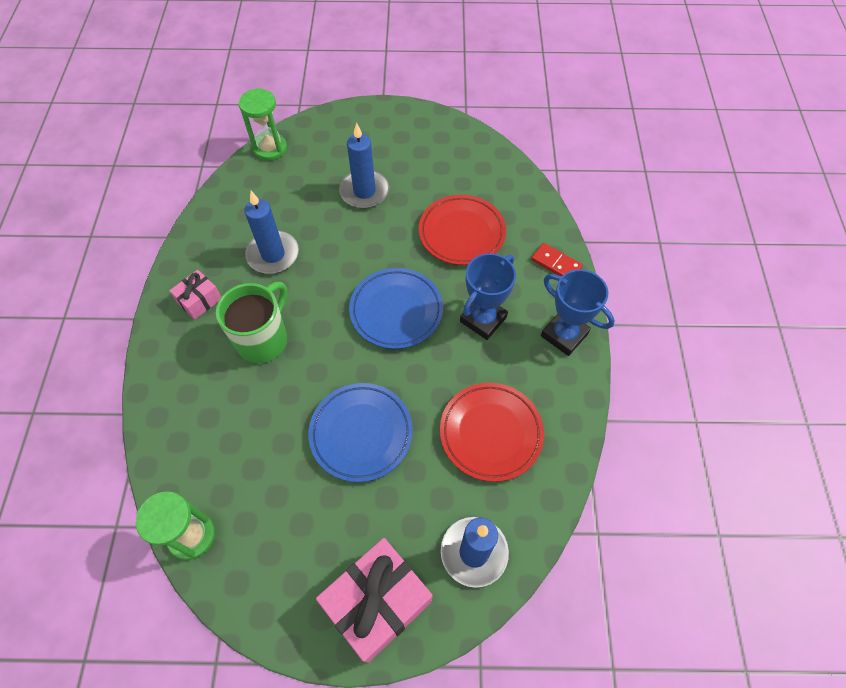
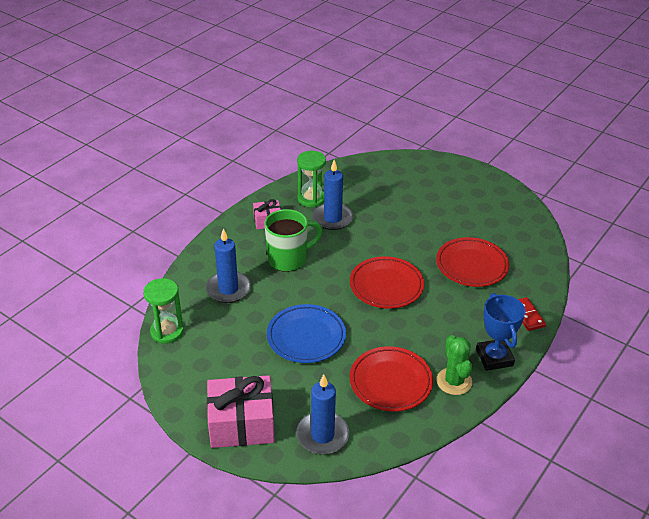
camera: 35 degrees right, 20 degrees down
green hourglass [239,88,287,161] -> green hourglass moved to [297,151,326,207]
blue candle [339,122,389,209] -> blue candle moved to [206,228,251,303]
blue plate [349,268,443,349] -> red plate [350,256,424,309]
blue trophy [460,253,516,340] -> none
none -> green cactus [436,335,472,395]

